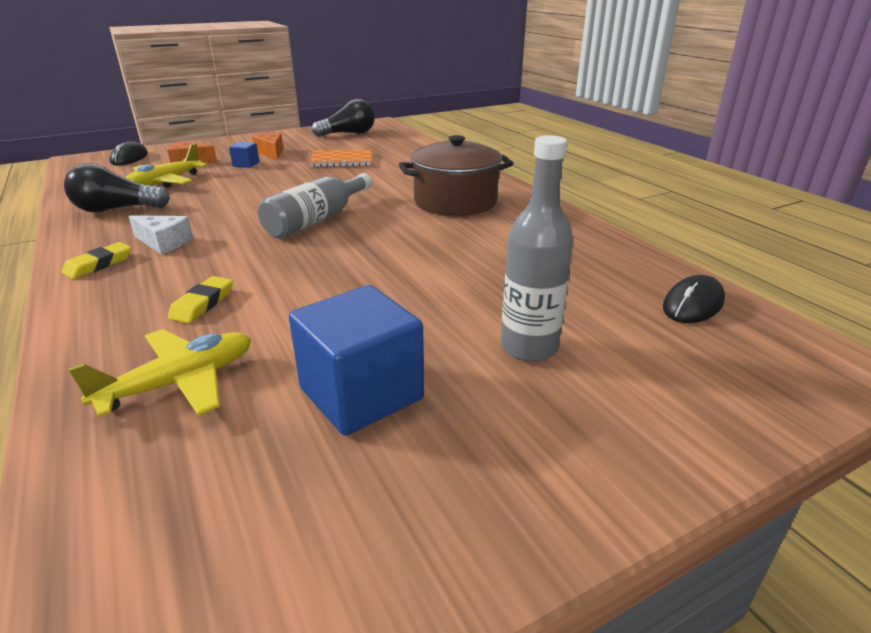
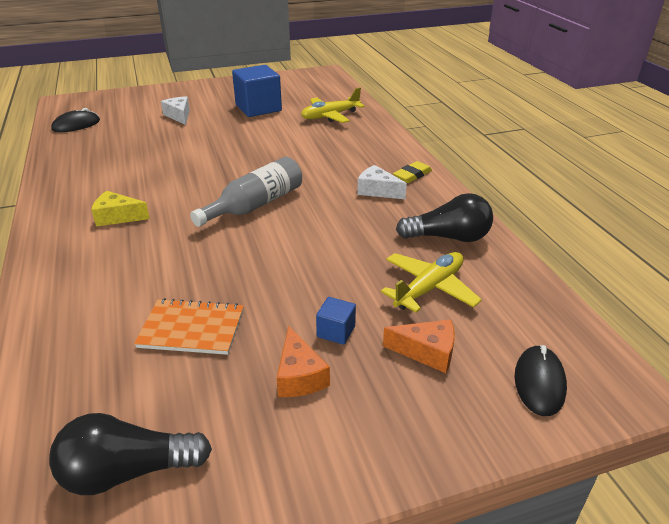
camera: 170 degrees left, 5 degrees up
yellow eraser [168,276,233,323] -> none
brown pot [399,135,513,216] -> yellow cheese [91,191,150,227]
grey bottle [501,135,573,362] -> white cheese [161,96,190,125]

